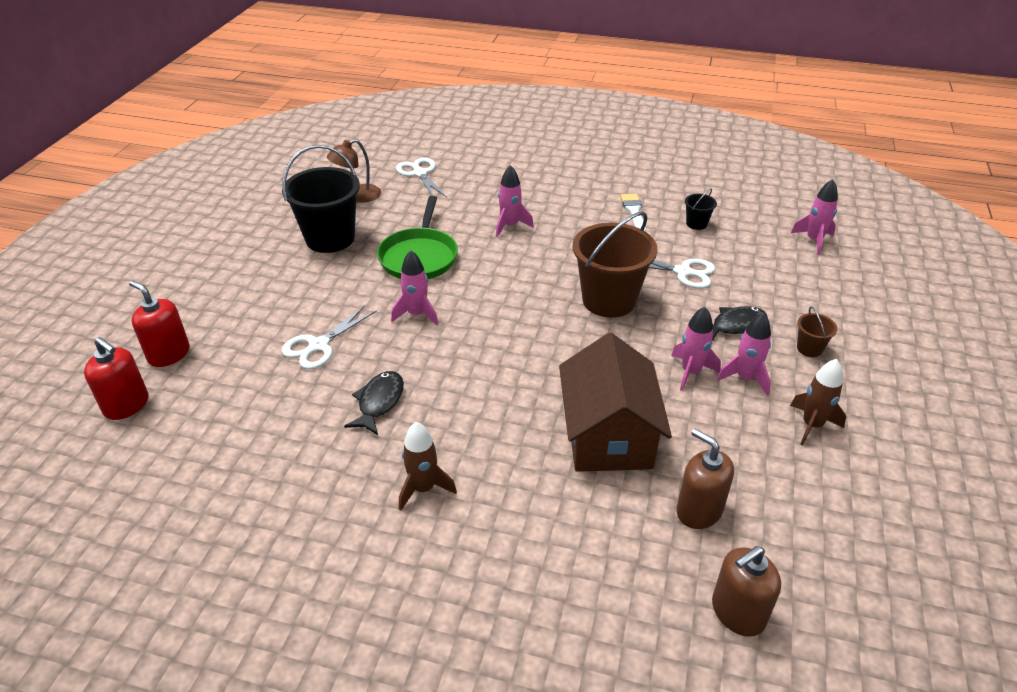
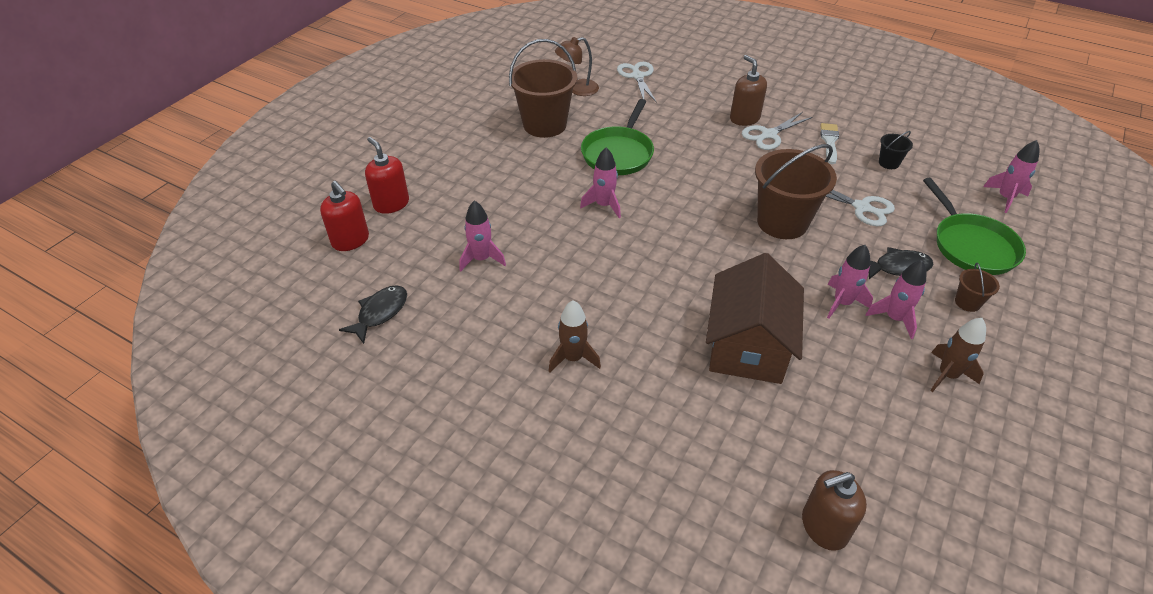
camera: 15 degrees right, 5 degrees up
black bucket [282,145,360,253] -> brown bucket [509,39,577,138]
white scissors [282,305,377,369] -> white scissors moved to [742,112,813,150]
black fish [344,371,404,435] -> black fish moved to [339,285,407,344]
pink rocket [496,165,534,237] -> pink rocket moved to [459,201,506,271]
brown soap dispenser [676,429,734,529] -> brown soap dispenser moved to [730,55,767,126]
none -> green pan [923,178,1026,275]

